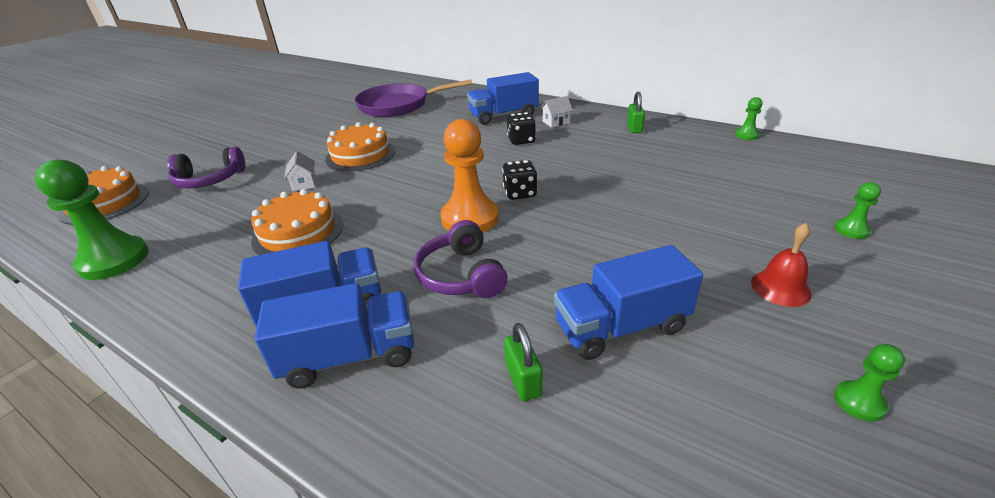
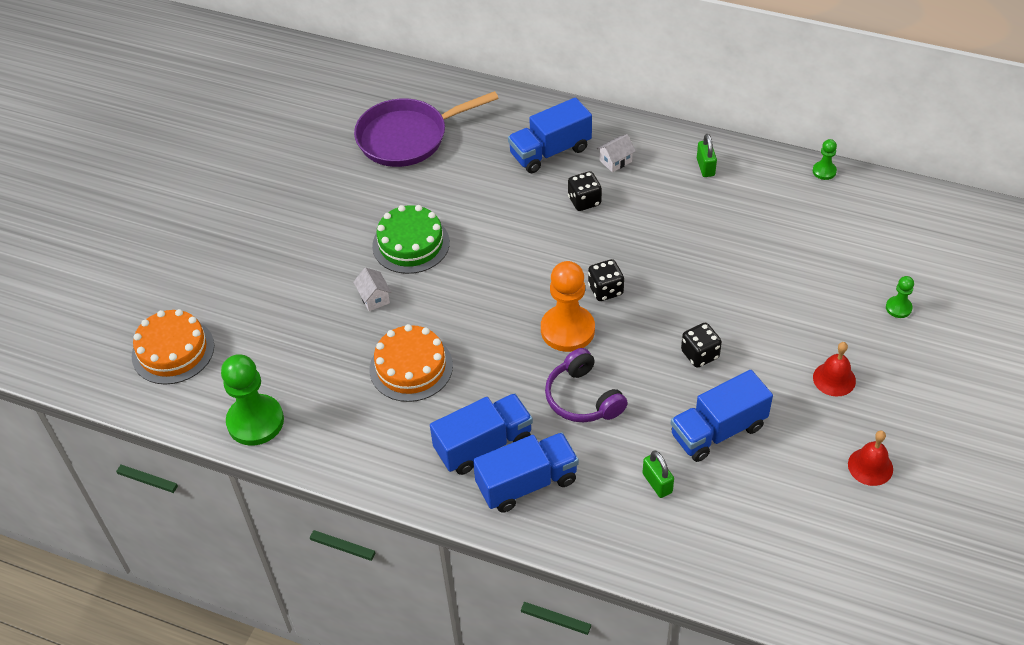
camera: 10 degrees left, 15 degrees up
purple headphones [167,146,245,188] -> none
orange cake [325,122,395,172] -> green cake [372,205,450,274]
green pawn [834,344,905,421] -> red bell [848,430,893,486]
none -> black dice [681,323,722,368]

